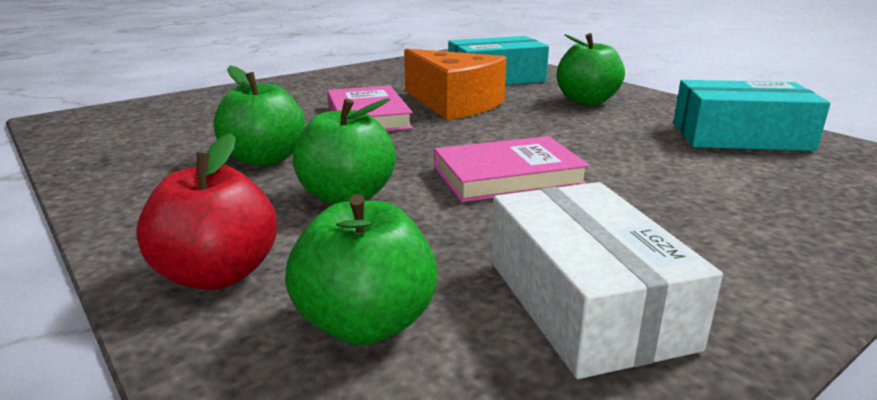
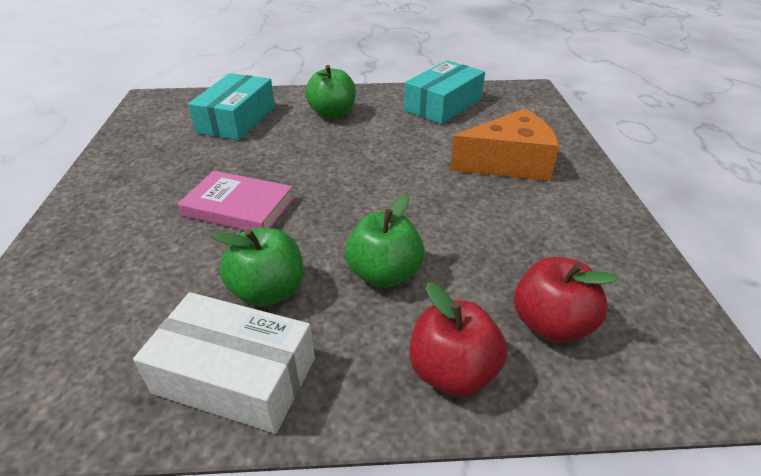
camera: 55 degrees left, 15 degrees up
green apple [285,194,438,345] -> red apple [514,257,618,343]
orange cheese [404,49,507,120] -> orange cheese moved to [450,108,559,181]
pink book [434,136,590,202] -> none
white box [491,182,723,379] -> white box moved to [133,292,315,434]

